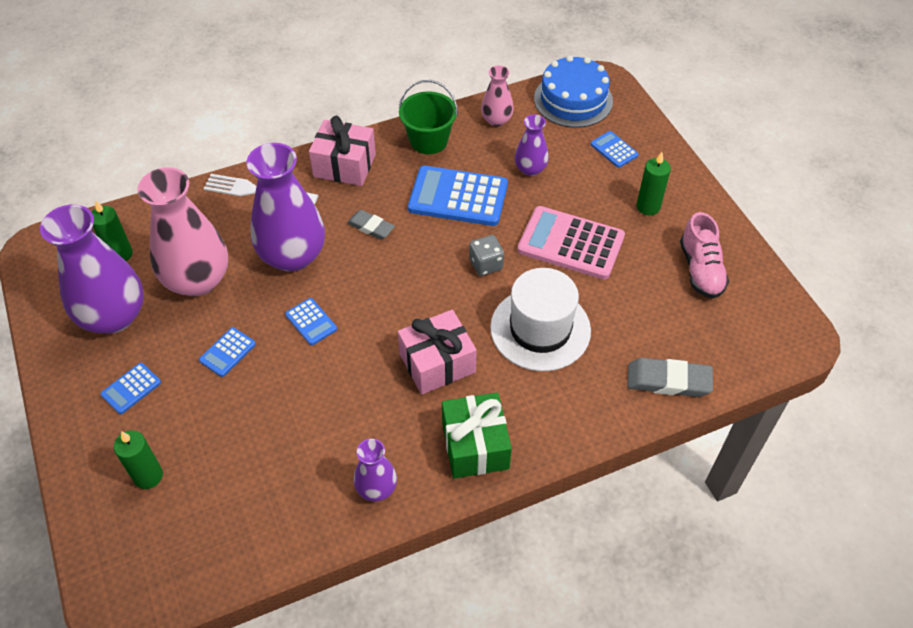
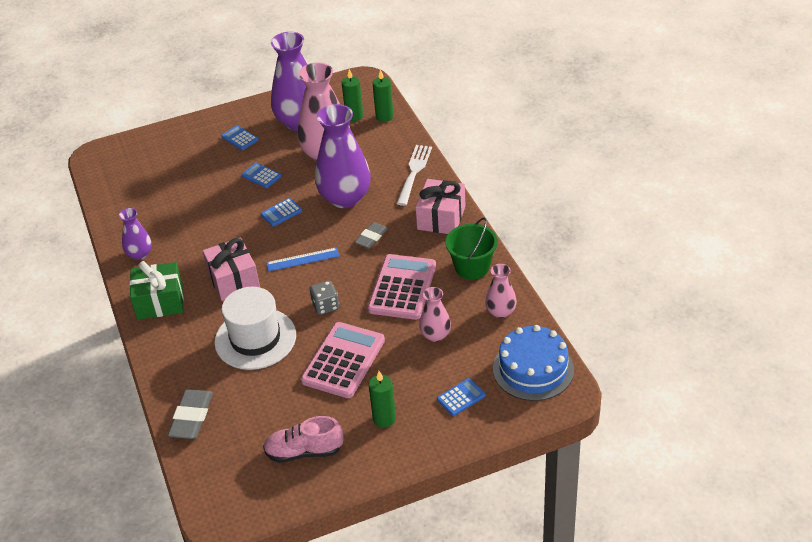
camera: 95 degrees right, 10 degrees down
green candle [113,430,163,489] -> green candle moved to [373,69,394,122]
blue calculator [408,166,508,226] -> pink calculator [368,254,436,320]
purple vase [515,114,549,176] -> pink vase [419,287,451,342]
none -> blue ruler [266,247,339,272]

